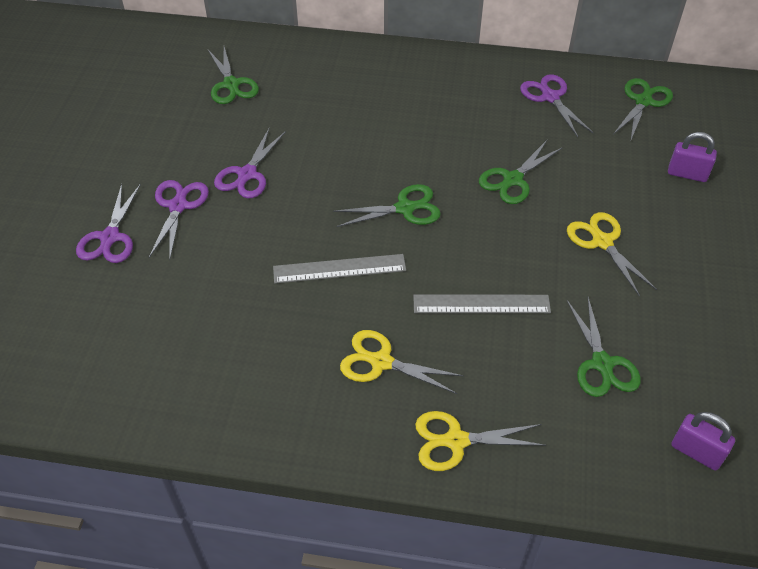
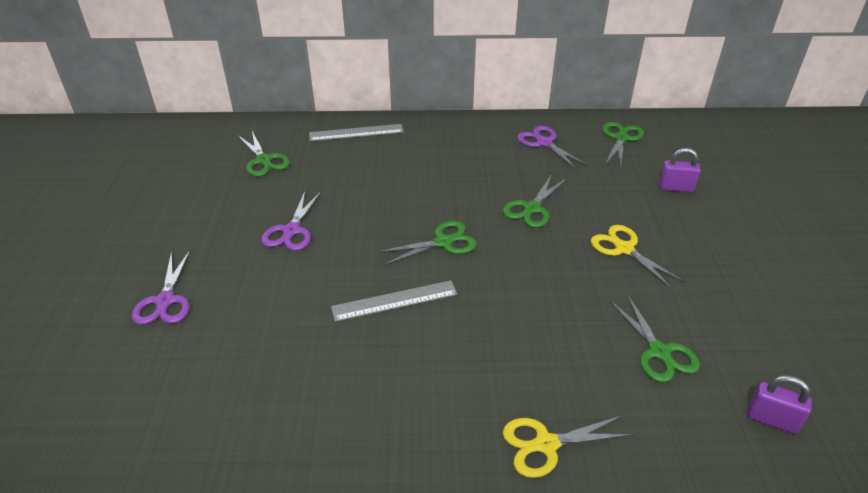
camera: 10 degrees left, 10 degrees down
purple scissors [149,180,209,258] -> none
yellow scissors [340,330,464,394] -> none
grey ruler [413,294,551,313] -> grey ruler moved to [309,124,404,141]

